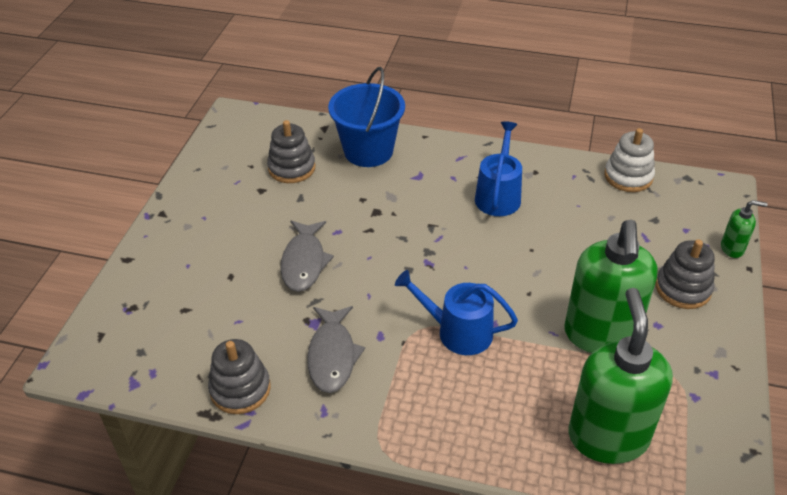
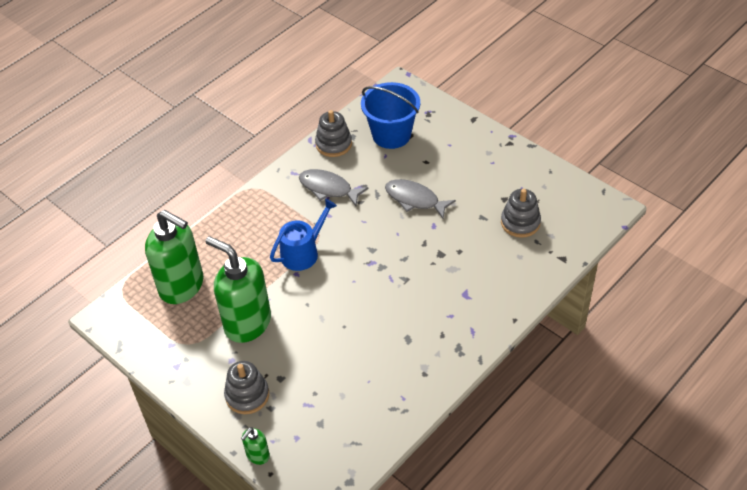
camera: 120 degrees right, 5 degrees up
blue bucket [328,67,405,167] -> blue bucket moved to [361,82,420,149]
blue watering can [475,121,522,216] -> none
white stacking toy [604,128,655,192] -> none

